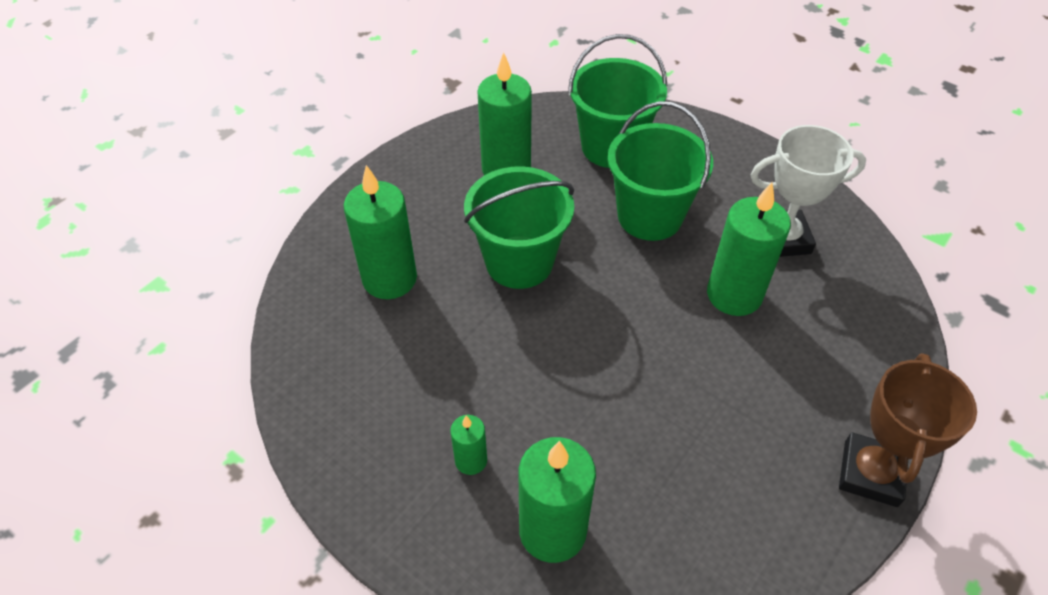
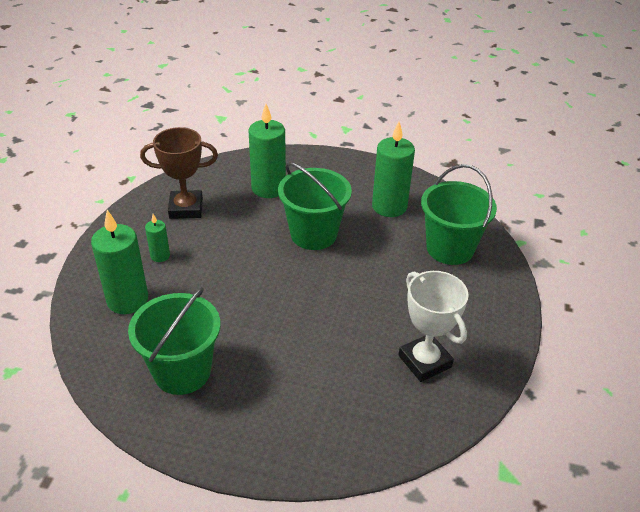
camera: 65 degrees right, 10 degrees down
green bucket [608,101,713,241] -> green bucket moved to [128,287,220,395]
green candle [707,182,791,316] -> none
brown trophy [839,353,977,507] -> brown trophy moved to [140,127,218,219]

